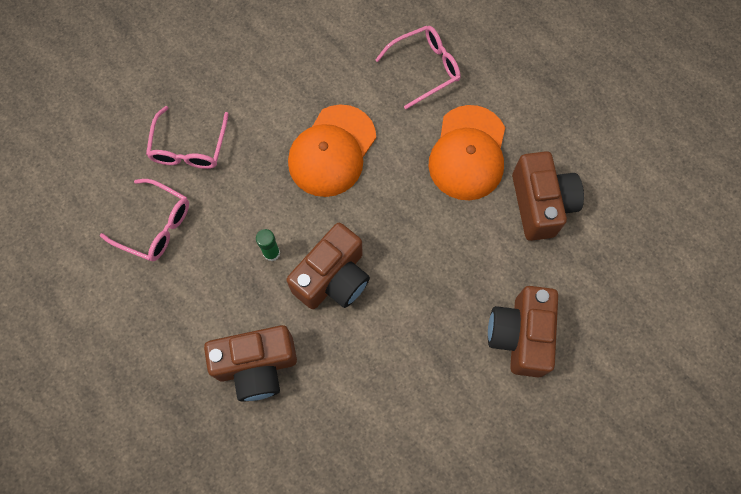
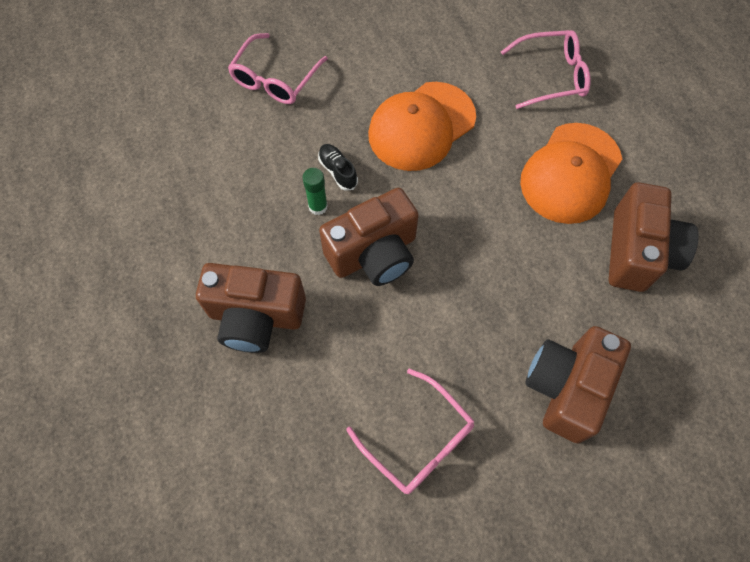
camera: 20 degrees right, 5 degrees down
pink glasses [100,179,189,261] -> pink glasses moved to [346,369,475,494]
none -> black shoe [318,144,358,191]

